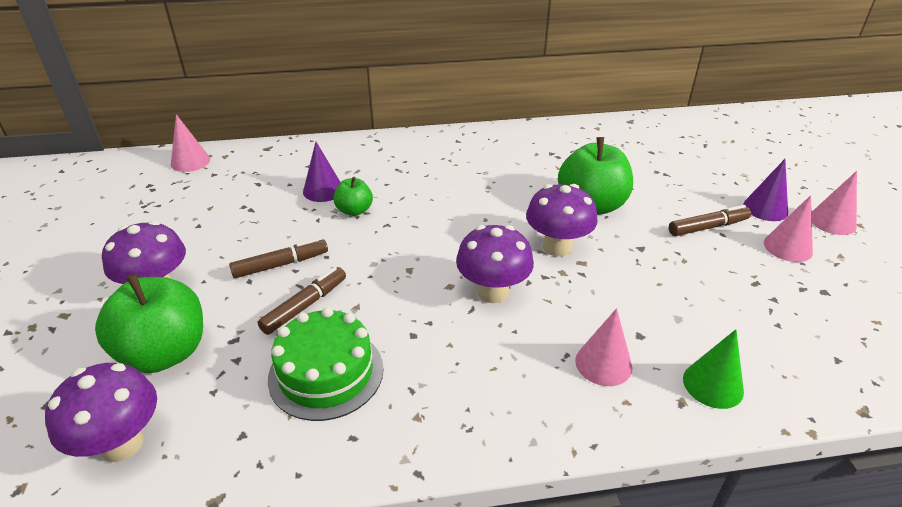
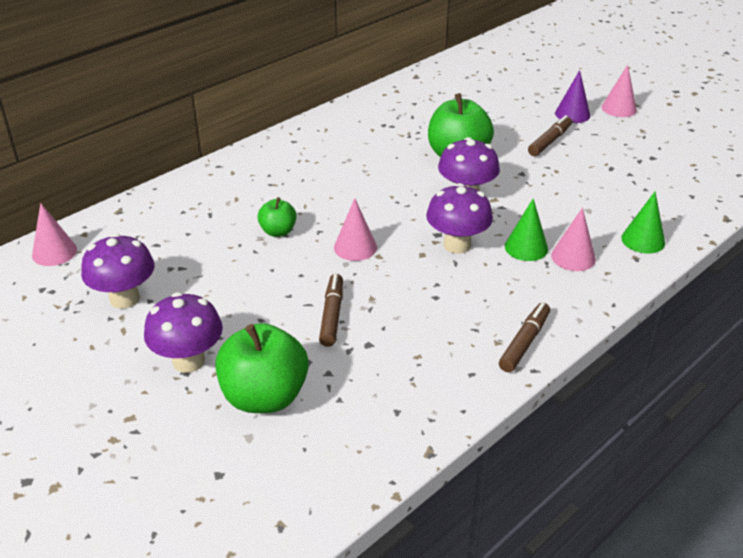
camera: 35 degrees left, 0 degrees up
purple mushroom [45,363,157,462] -> purple mushroom moved to [81,233,154,309]
brown marker [229,238,328,278] -> brown marker moved to [499,303,550,372]
green cake [268,307,384,421] -> none
purple cone [303,142,340,202] -> none
pink cone [764,195,813,262] -> pink cone moved to [334,198,377,261]
none -> green cone [505,198,548,261]

